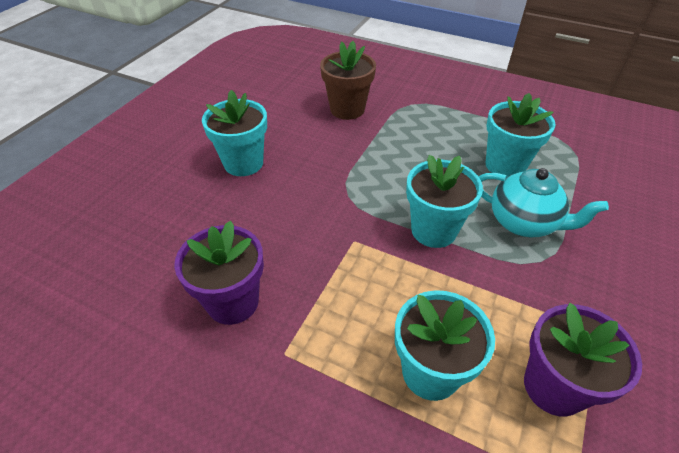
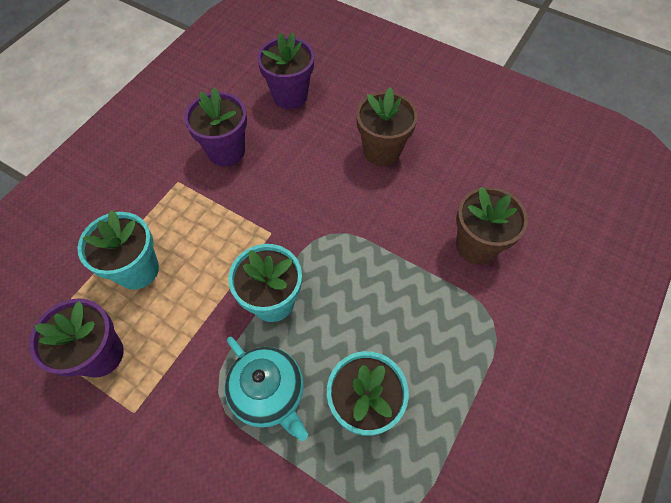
camera: 95 degrees right, 15 degrees up
turquoise flower pot [202,90,267,176] -> brown flower pot [356,87,418,166]
turquoise teapot [478,168,609,237] -> turquoise teapot turned 75 degrees counterclockwise [225,337,308,441]
none -> purple flower pot [257,33,314,109]

